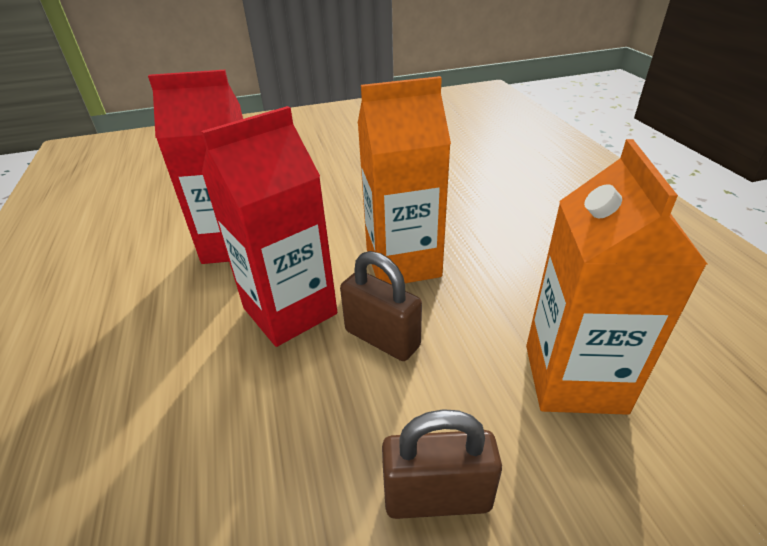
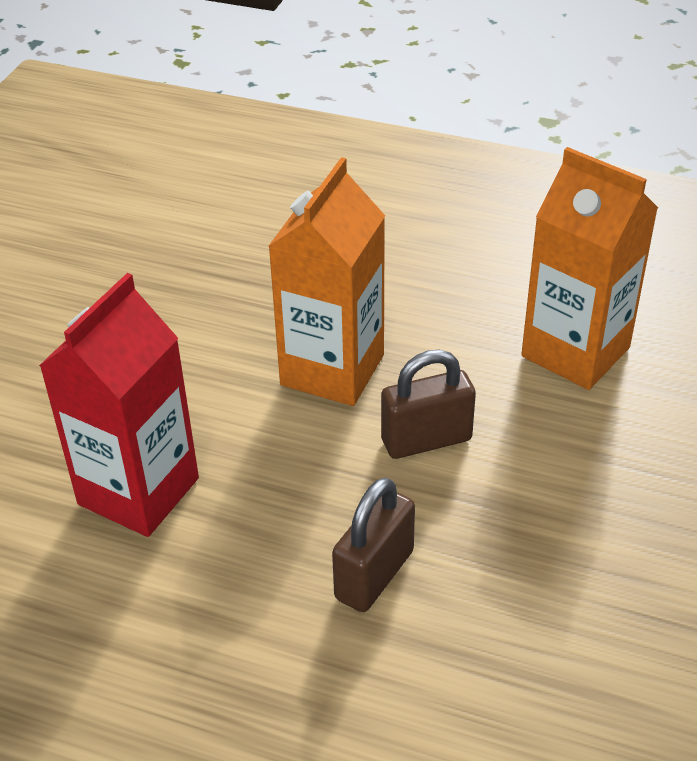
camera: 55 degrees left, 5 degrees up
red carton [201,106,337,347] -> none
brown padlock [382,409,502,519] -> brown padlock moved to [332,478,415,612]

